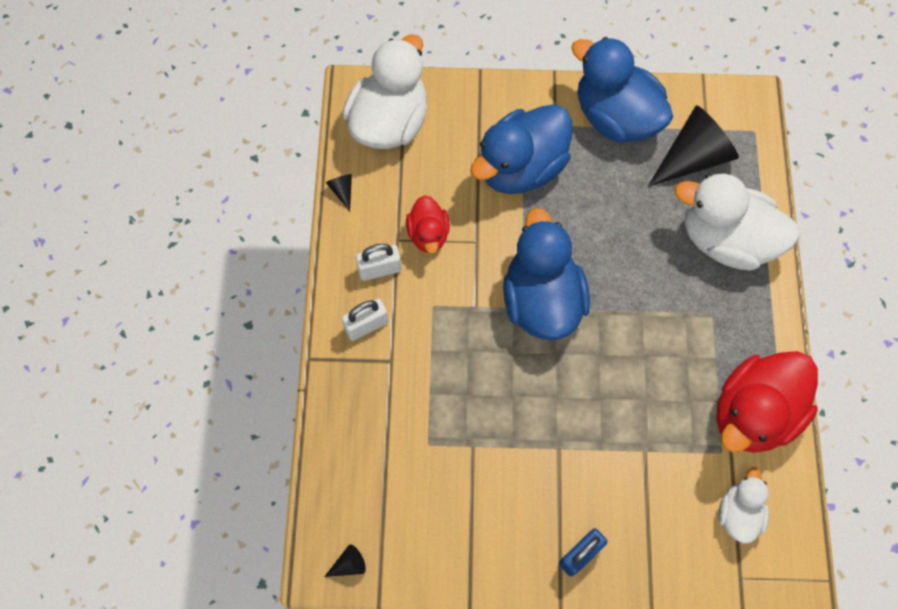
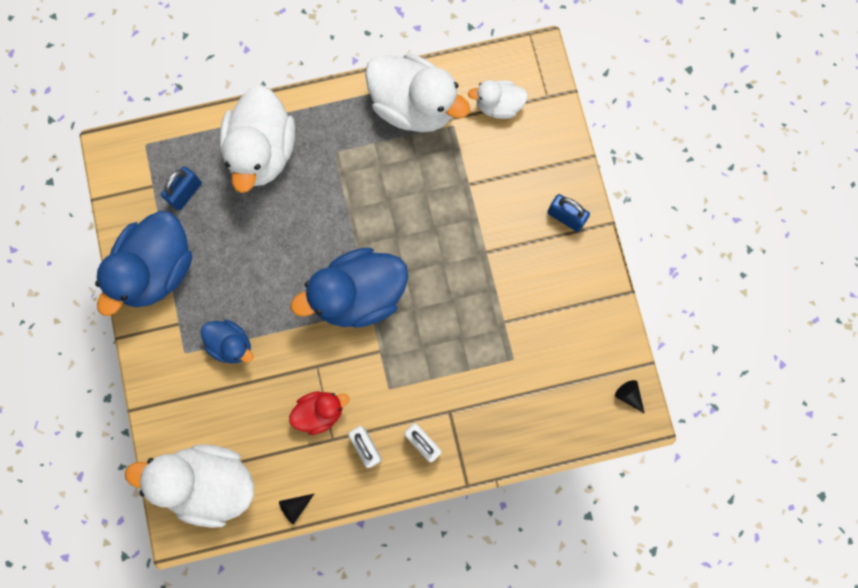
camera: 105 degrees left, 10 degrees up
blue duck [470,104,572,194] -> blue duck [201,320,254,363], size x0.53
black cone [648,105,739,187] -> blue padlock [161,166,202,210]
red duck [716,351,818,453] -> white duck [365,53,470,132]

